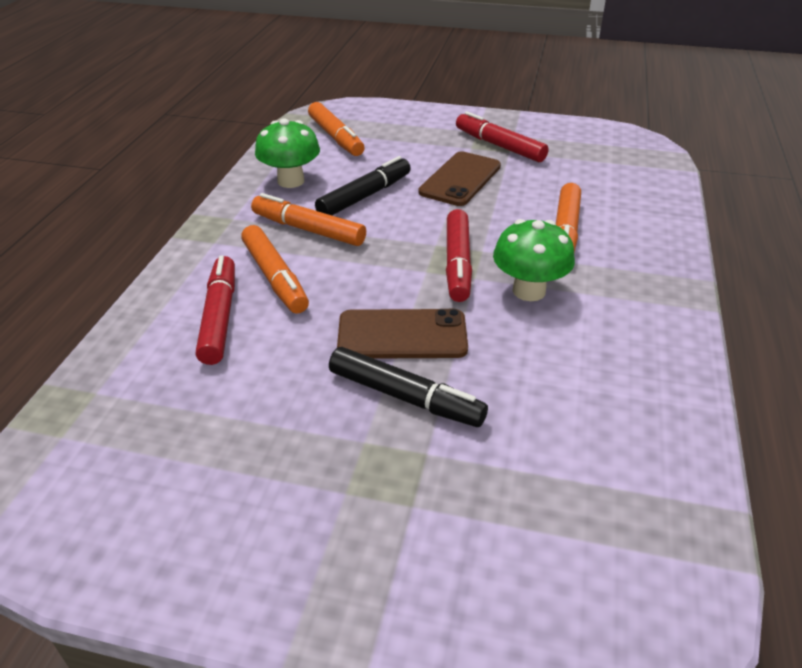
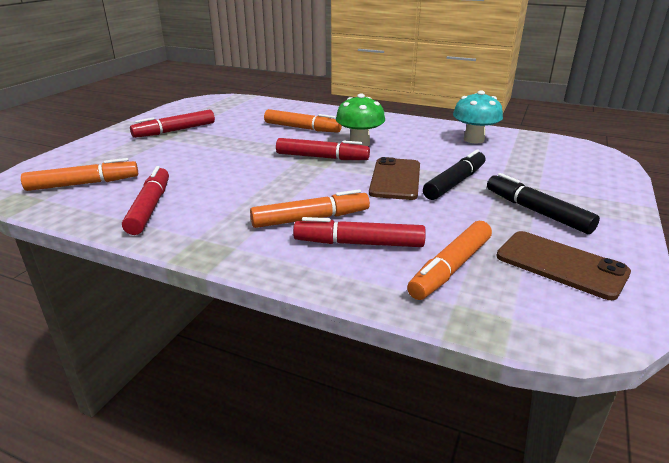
camera: 80 degrees left, 10 degrees down
orange marker [251,193,366,246] -> orange marker moved to [407,221,492,300]
green mushroom [255,118,320,188] -> red marker [122,166,169,235]
black marker [315,156,411,215] -> black marker moved to [487,173,600,234]
brown phone [418,151,501,206] -> brown phone moved to [497,231,631,300]
none -> turquoise mushroom [453,90,503,144]

